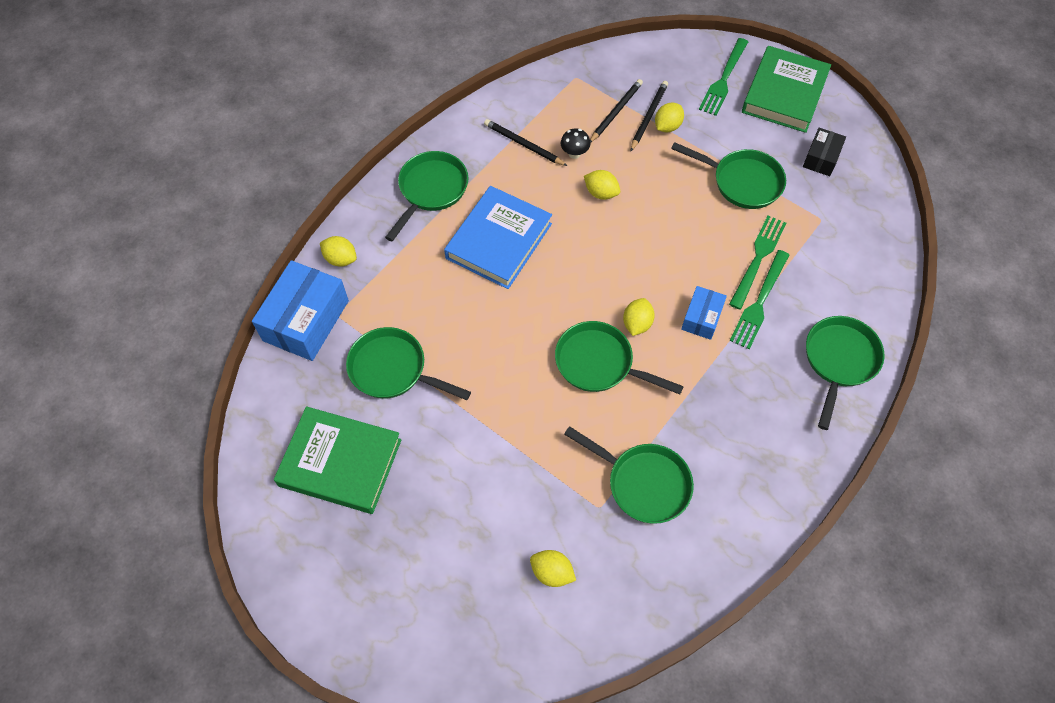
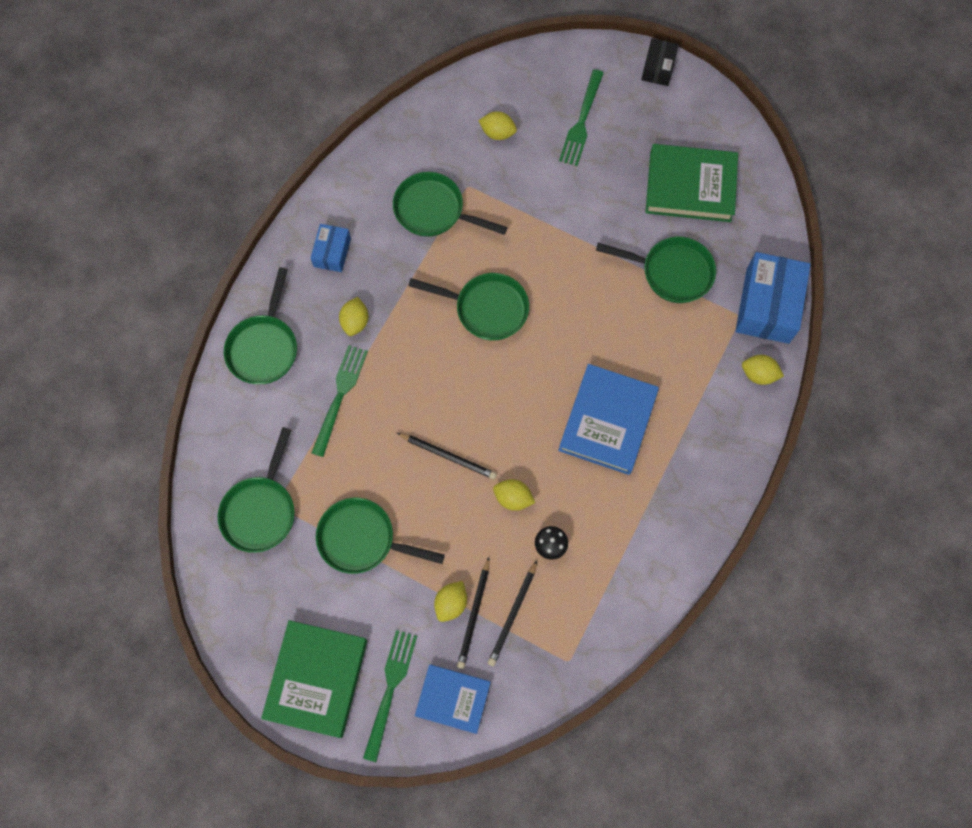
camera: 170 degrees right, 10 degrees up
green pan [385,151,469,242] -> green pan moved to [218,427,295,553]
black pencil [484,119,567,166] -> black pencil moved to [397,433,497,479]
yellow lemon [623,298,655,336] -> yellow lemon moved to [339,297,369,336]
blue box [681,286,727,340] -> blue box moved to [311,224,351,272]
green fork [729,215,786,310] -> green fork moved to [559,69,604,166]
black box [803,128,846,176] -> black box moved to [641,38,679,86]
none -> blue book [415,664,491,734]

